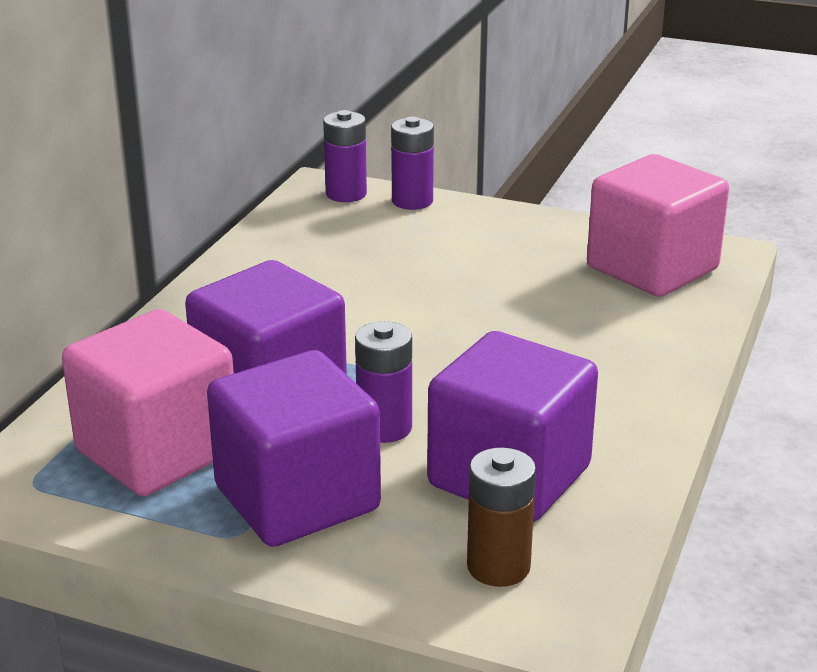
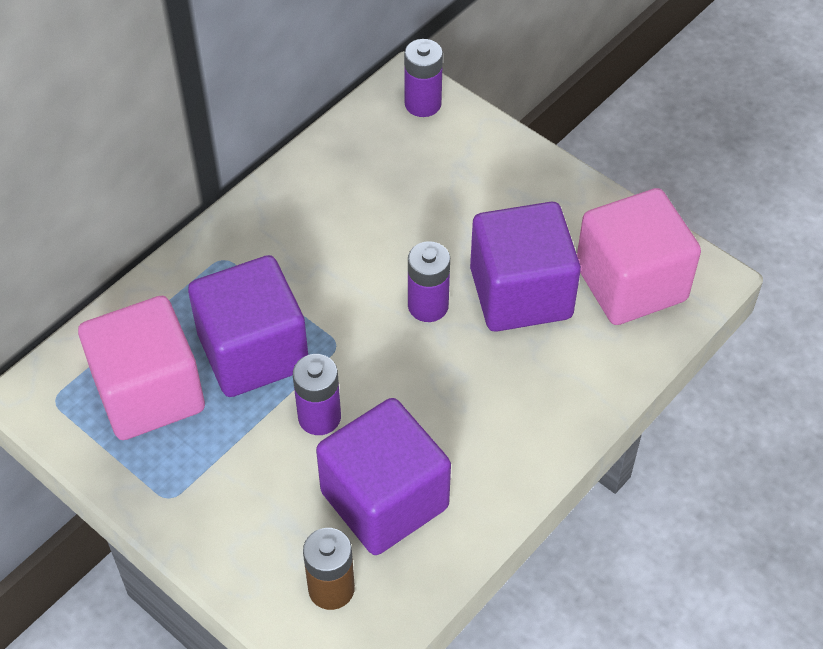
camera: 20 degrees right, 25 degrees up
purple cube [207,350,381,547] -> purple cube moved to [470,202,581,332]
purple battery [391,117,434,210] -> purple battery moved to [408,241,450,322]

